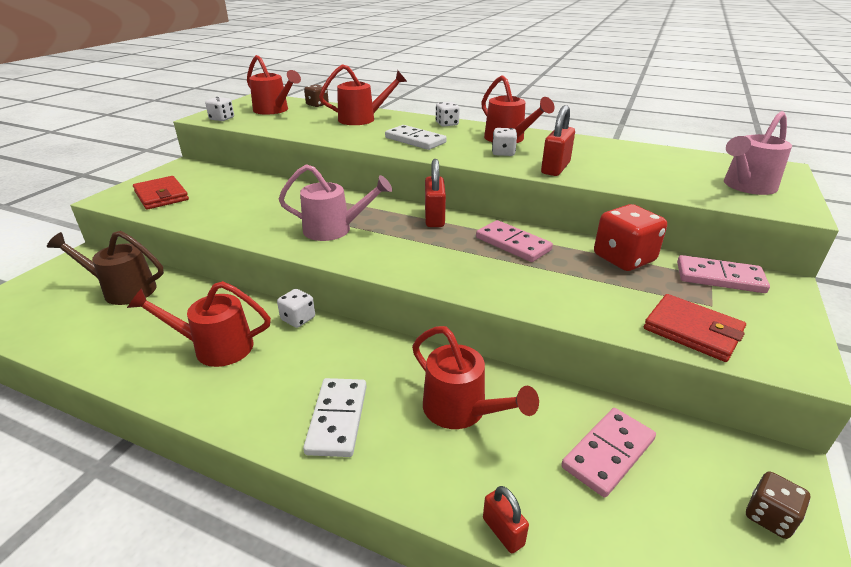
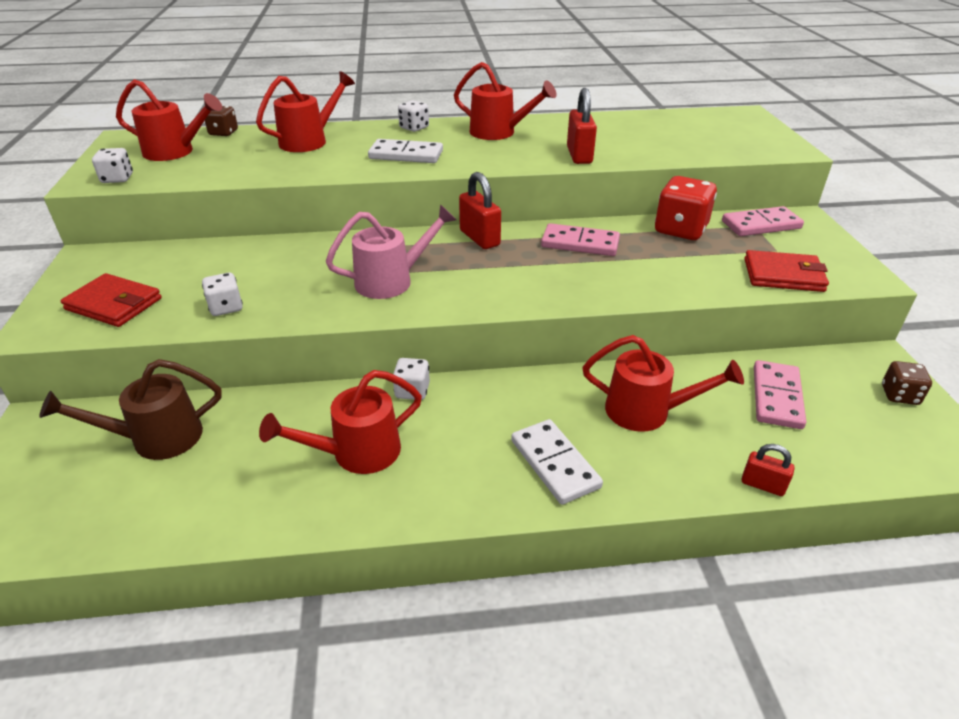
camera: 30 degrees left, 5 degrees up
white dice [492,128,517,156] -> white dice moved to [202,273,243,316]
pink watering can [724,111,792,195] -> none

